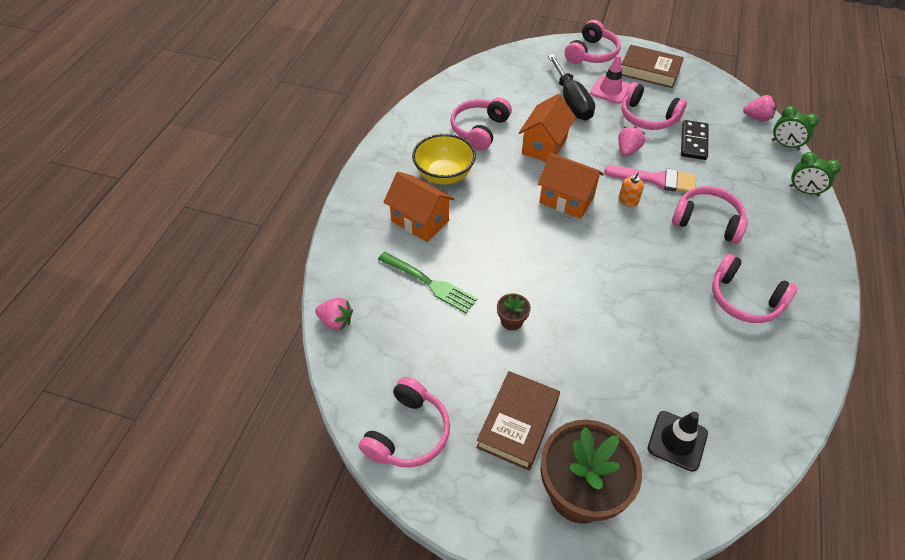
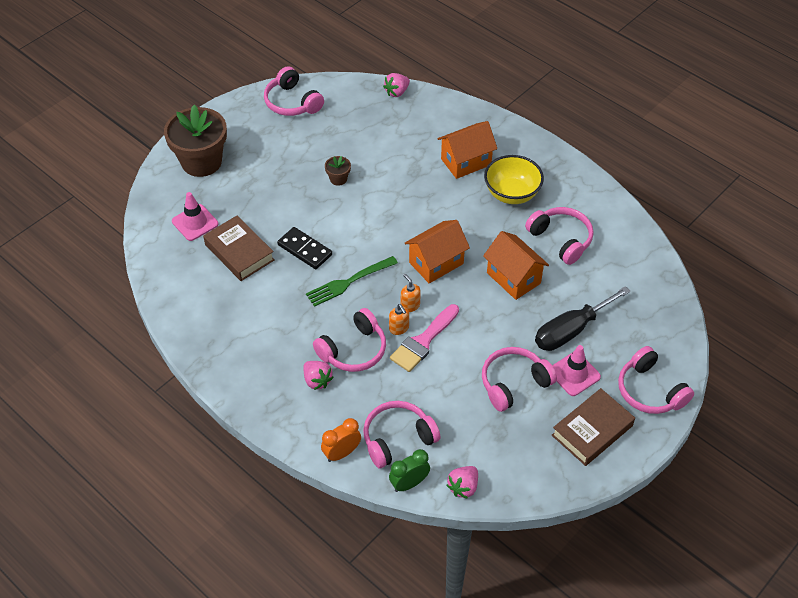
camera: 115 degrees right, 0 degrees up
green fork [378,252,477,313] -> green fork moved to [306,256,398,307]
brown book [476,371,560,471] -> brown book moved to [203,216,275,281]
black screwdriver [548,54,595,121] -> black screwdriver turned 45 degrees counterclockwise [535,286,631,351]
pink strawberry [618,126,645,156] -> pink strawberry moved to [303,361,334,390]
black traffic cone [647,411,708,472] -> pink traffic cone [172,192,219,241]
black domino [681,120,709,160] -> black domino moved to [277,227,332,269]
pink headphones [712,254,797,323] -> pink headphones moved to [363,401,440,468]
green clock [789,152,841,197] -> orange clock [321,418,361,462]
none -> orange soap dispenser [389,304,409,335]

